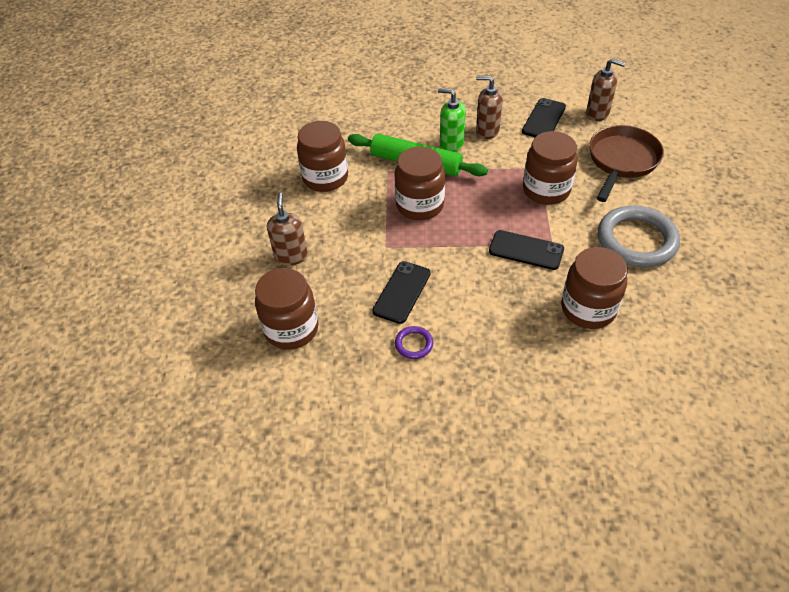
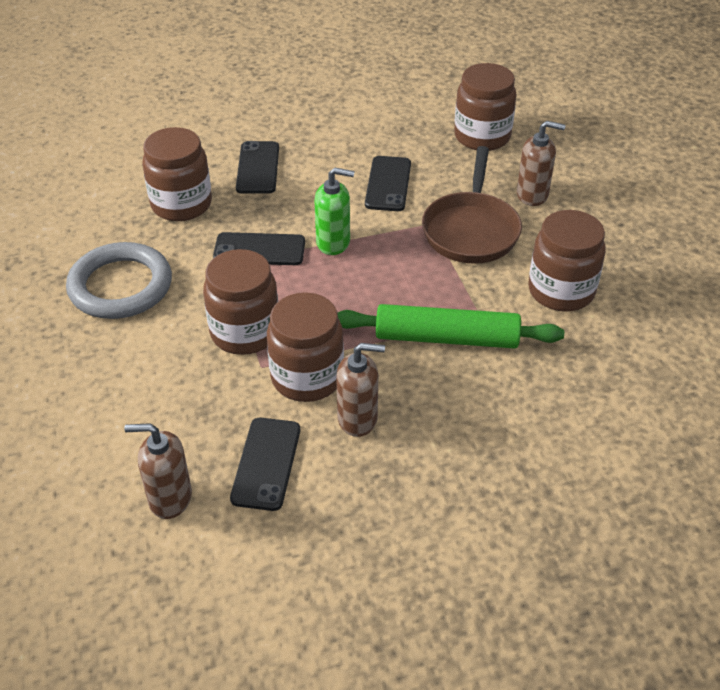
camera: 160 degrees right, 5 degrees down
brown soap dispenser [267,193,308,265] -> brown soap dispenser turned 60 degrees counterclockwise [517,121,566,206]
brown jar [395,147,445,220] -> brown jar moved to [267,292,344,402]
purple ring [395,326,433,359] -> none
green soap dispenser [438,88,466,152] -> green soap dispenser moved to [315,168,355,255]
brown pan [589,125,664,202] -> brown pan moved to [422,146,522,264]
none -> black phone [236,141,279,194]

